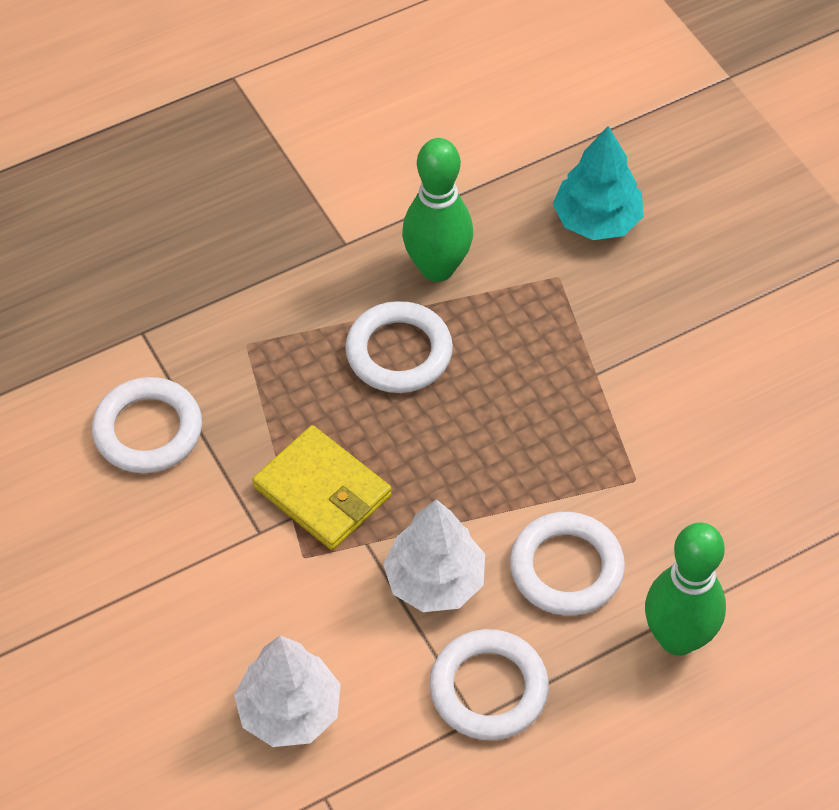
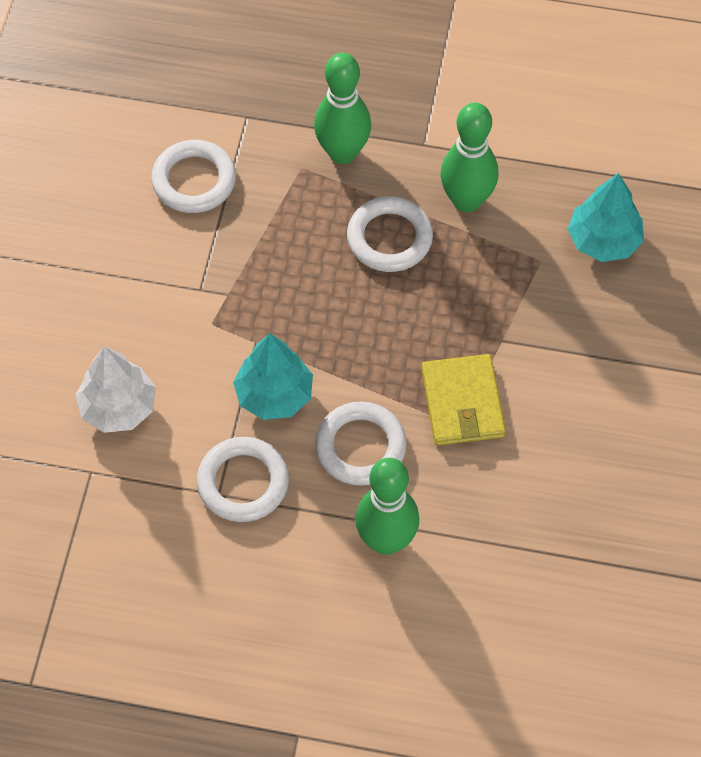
camera: 40 degrees right, 5 degrees up
yellow wallet [252,425,392,550] -> yellow wallet moved to [421,354,506,446]
white tree [383,499,485,612] -> turquoise tree [233,333,313,420]
none -> green bowling pin [314,53,371,164]

